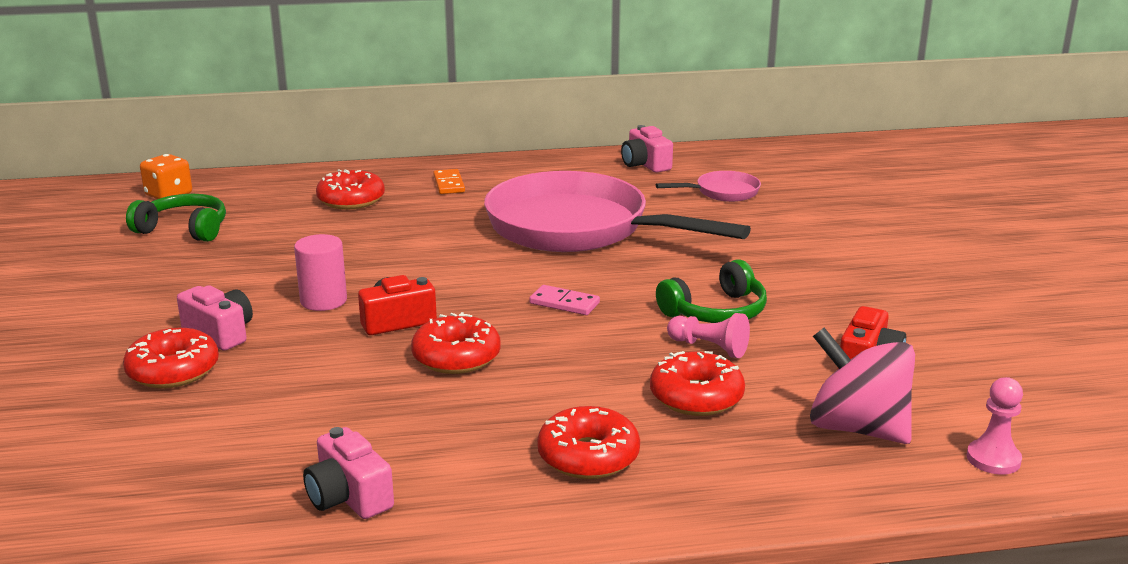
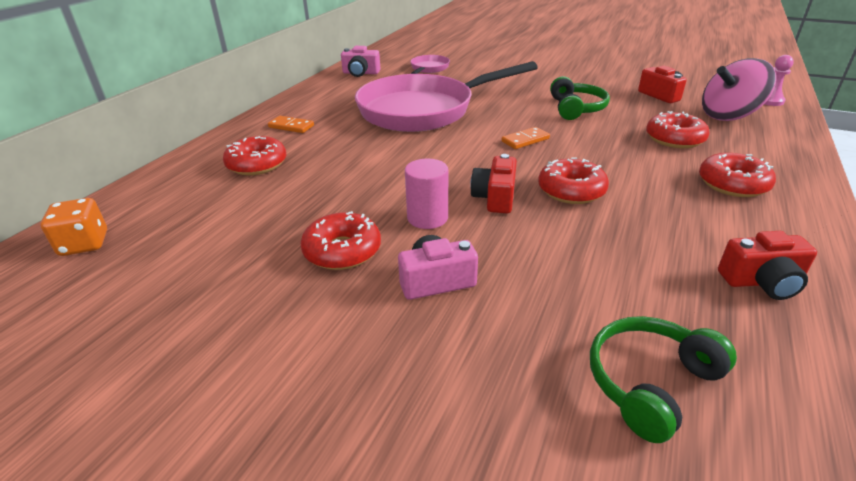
camera: 55 degrees left, 10 degrees up
red donut [123,328,219,388] -> red donut moved to [300,211,381,270]
green headphones [126,194,226,242] -> green headphones moved to [590,316,737,443]
pink camera [303,427,394,519] -> red camera [718,231,817,300]
pink domino [529,285,600,315] -> orange domino [502,127,550,149]
pink pawn [667,313,750,358] -> none

